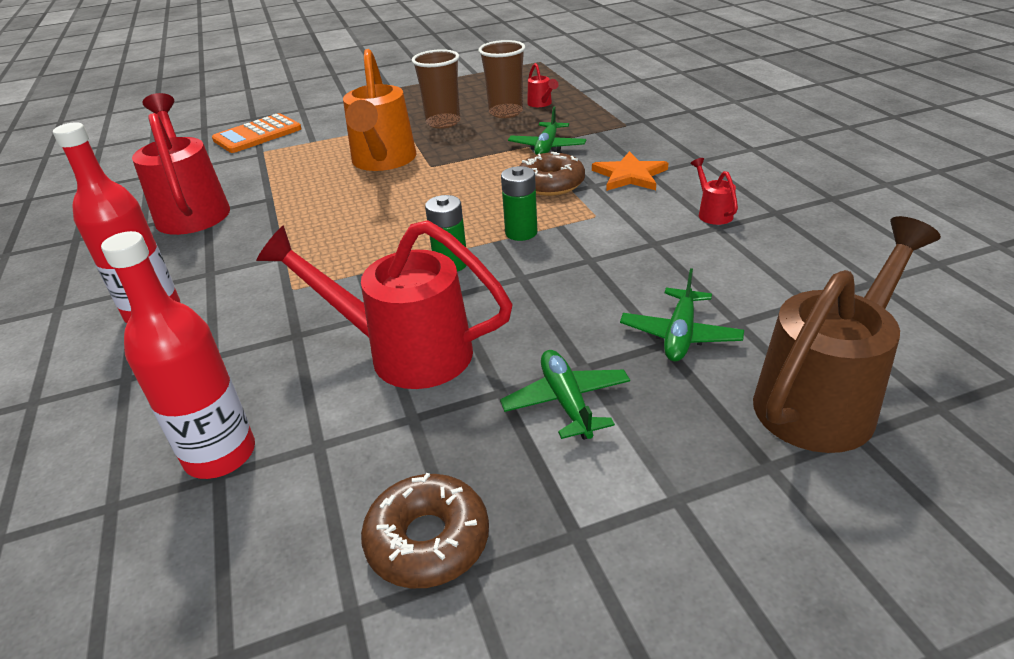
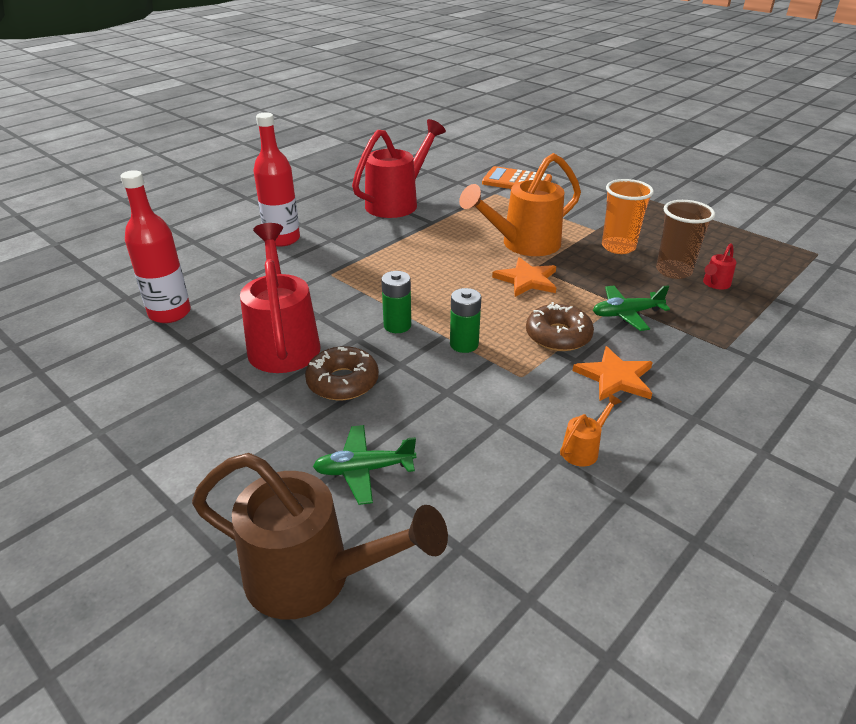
camera: 60 degrees right, 0 degrees up
brown donut [361,473,489,588] -> brown donut moved to [305,346,379,400]
brown cup [412,49,461,129] -> orange cup [602,179,654,254]
green plane [500,350,630,440] -> none
red watering can [691,158,738,225] -> orange watering can [560,394,622,467]
none -> orange star [492,257,556,297]

